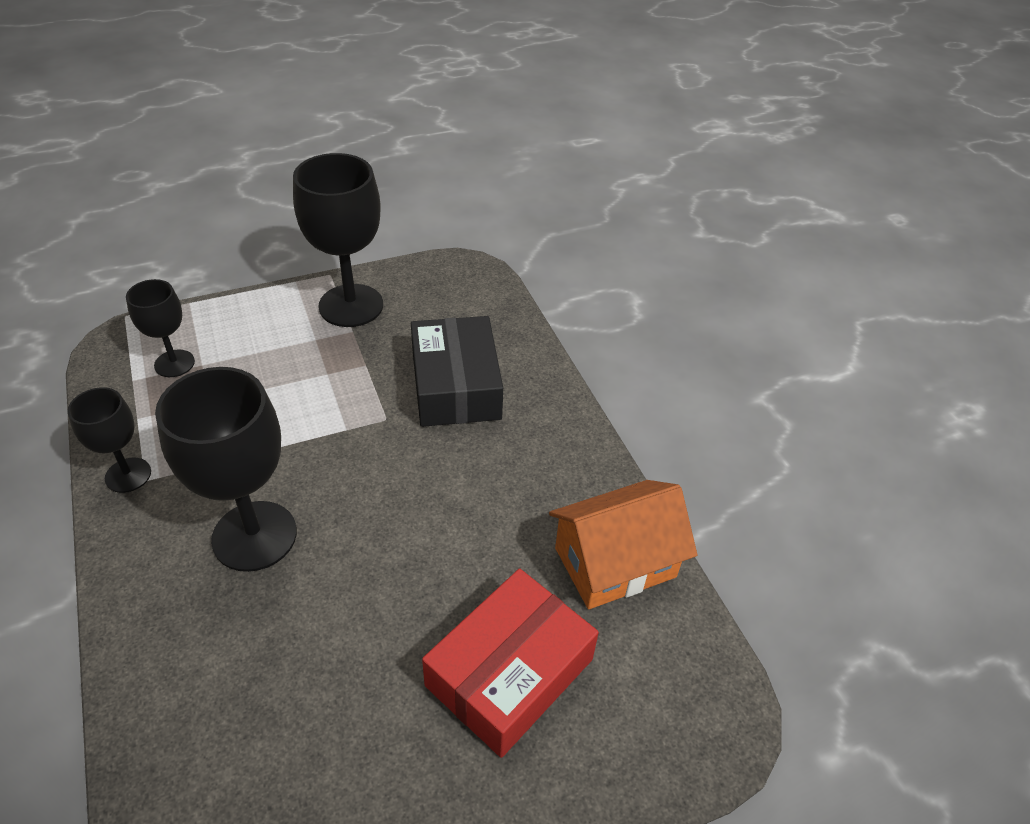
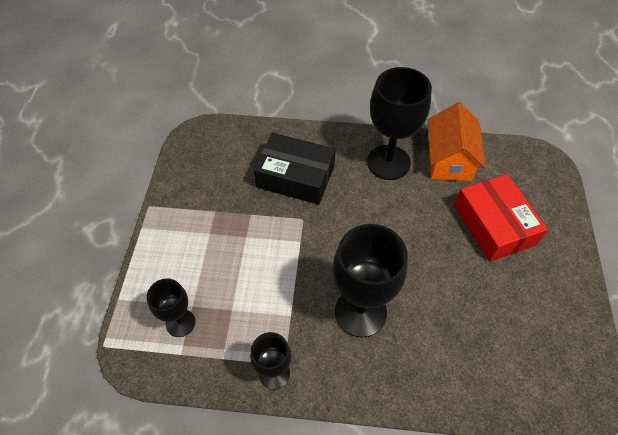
camera: 60 degrees left, 10 degrees up
black goblet [293,153,383,327] -> black goblet moved to [367,67,432,180]

